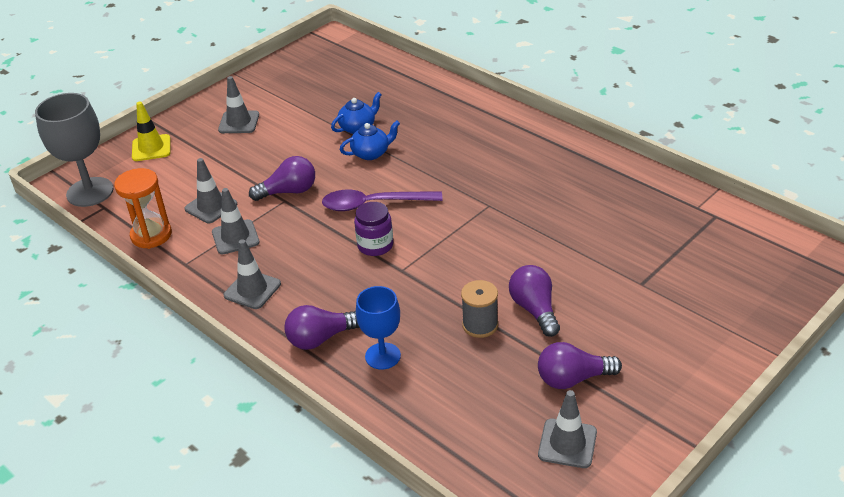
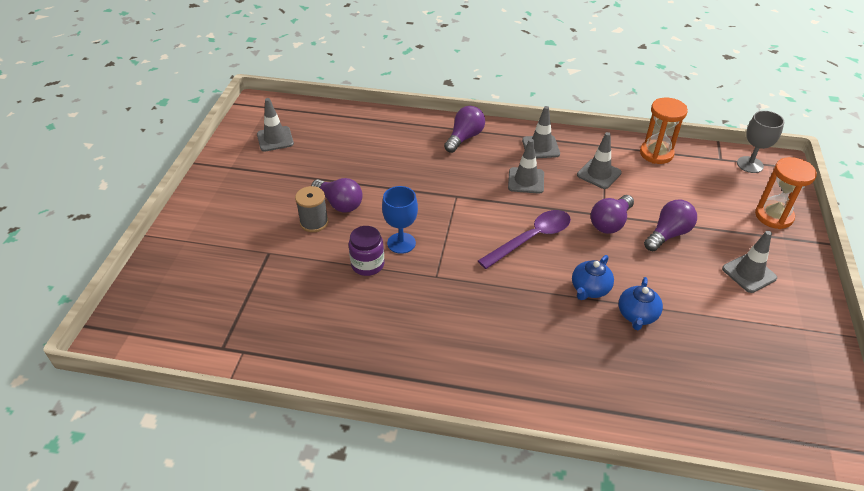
camera: 145 degrees right, 5 degrees up
grey goblet [35,93,113,207] -> grey goblet [737,111,784,173], size x0.63
yellow traffic cone [132,101,170,161] -> orange hourglass [755,157,817,229]
grey traffic cone [185,158,237,223] -> grey traffic cone moved to [508,139,544,194]
purple jar [354,202,393,256] -> purple jar moved to [349,226,384,276]
blue goblet [356,286,401,370] -> blue goblet moved to [382,186,418,254]
grey spool [461,280,498,338] -> grey spool moved to [295,186,329,232]
purple light bulb [538,342,622,389] -> purple light bulb moved to [644,199,697,251]

